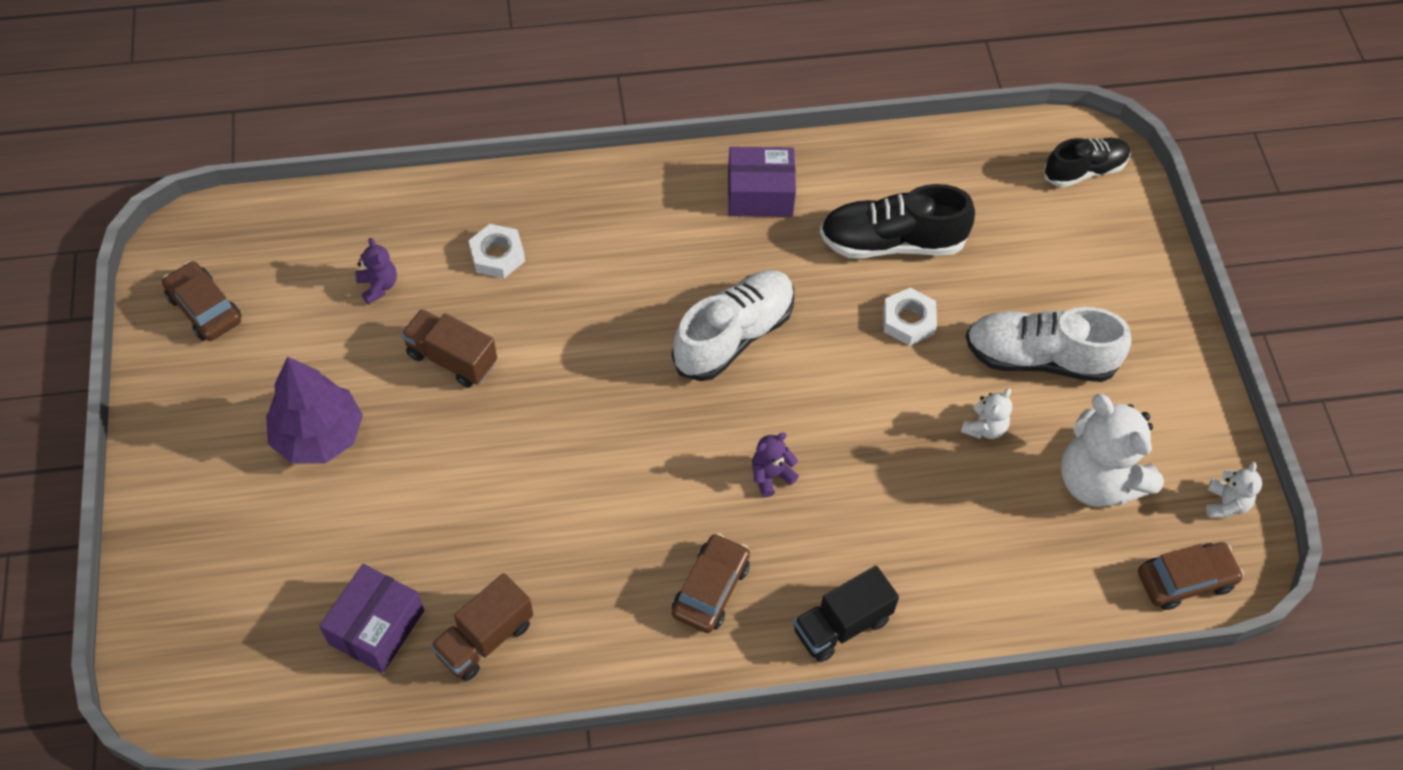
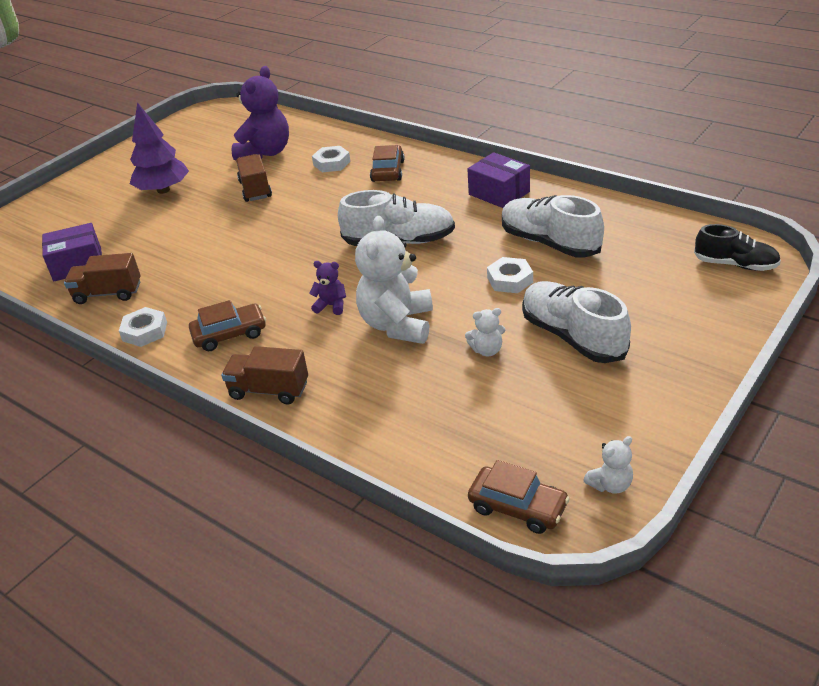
camera: 50 degrees right, 20 degrees down
brown car [162,261,241,341] -> brown car moved to [370,145,405,182]
purple teddy bear [355,238,397,305] -> purple teddy bear [231,66,289,160], size x2.16
black truck [793,566,899,662] -> brown truck [221,346,308,405]
black shoe [820,184,975,259] -> white shoe [502,195,604,258]
white teddy bear [1061,394,1164,507] -> white teddy bear moved to [355,216,433,344]
none -> white nut [119,307,167,347]

